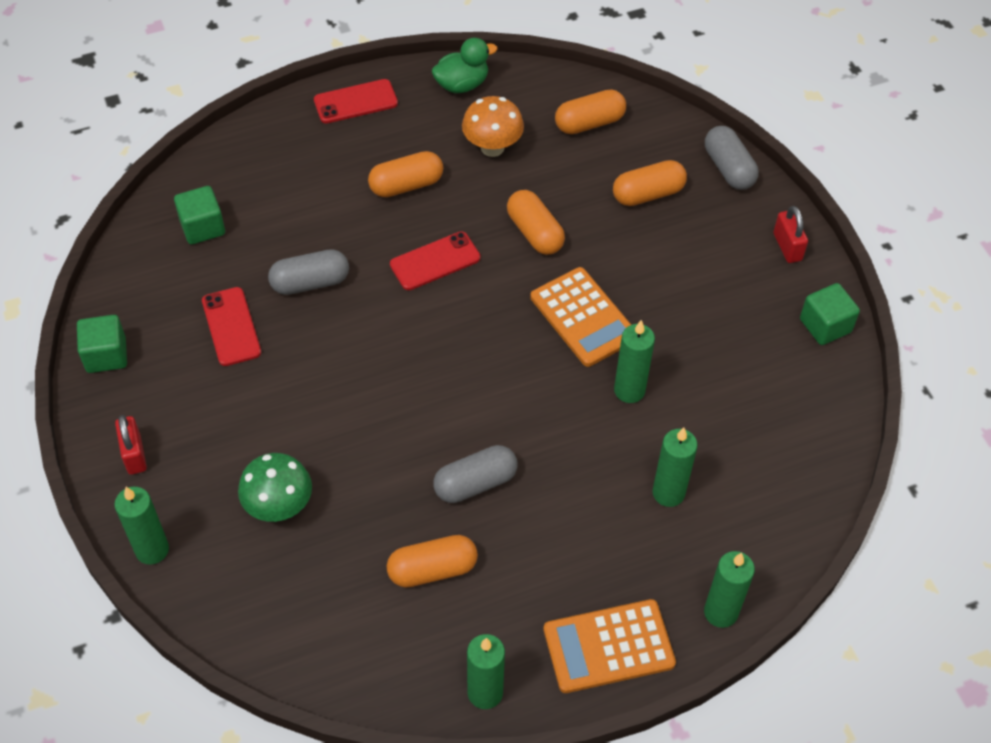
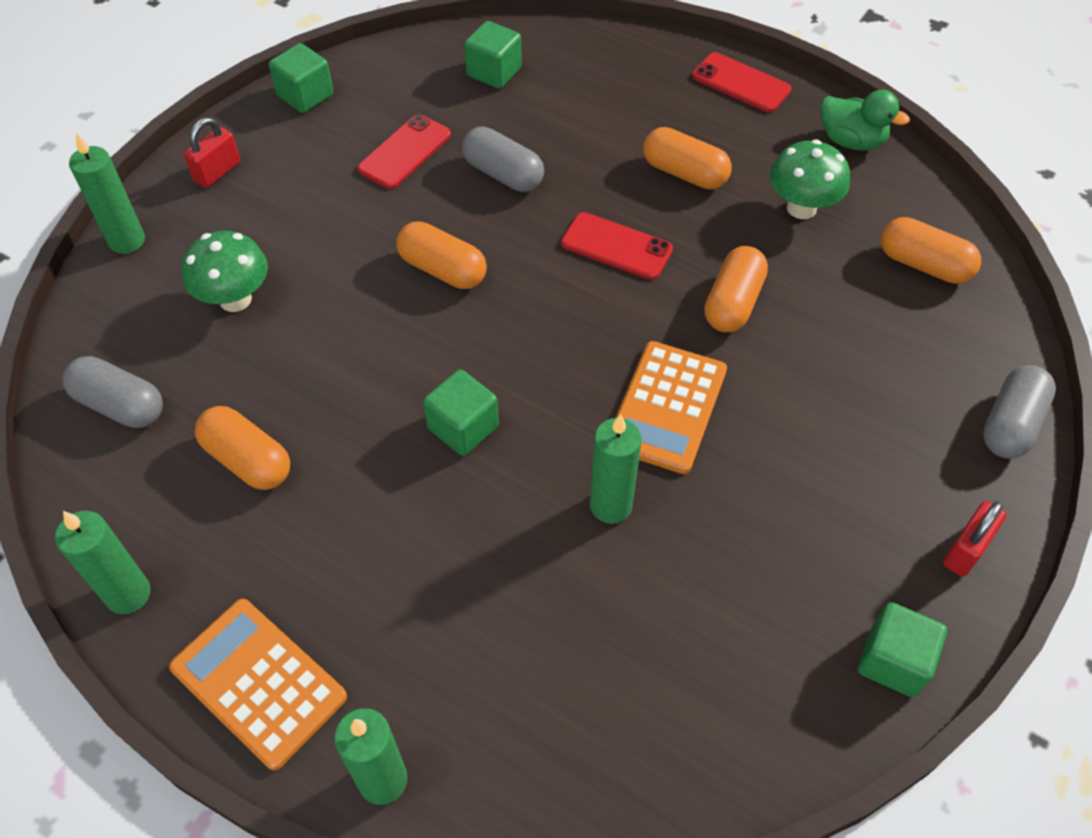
camera: 55 degrees right, 0 degrees up
grey capsule [433,445,517,503] -> grey capsule moved to [63,356,163,428]
orange mushroom [462,96,524,157] -> green mushroom [770,139,850,219]
orange capsule [613,160,687,206] -> orange capsule moved to [396,221,487,289]
green candle [652,427,698,507] -> none
none -> green cube [423,369,499,456]

